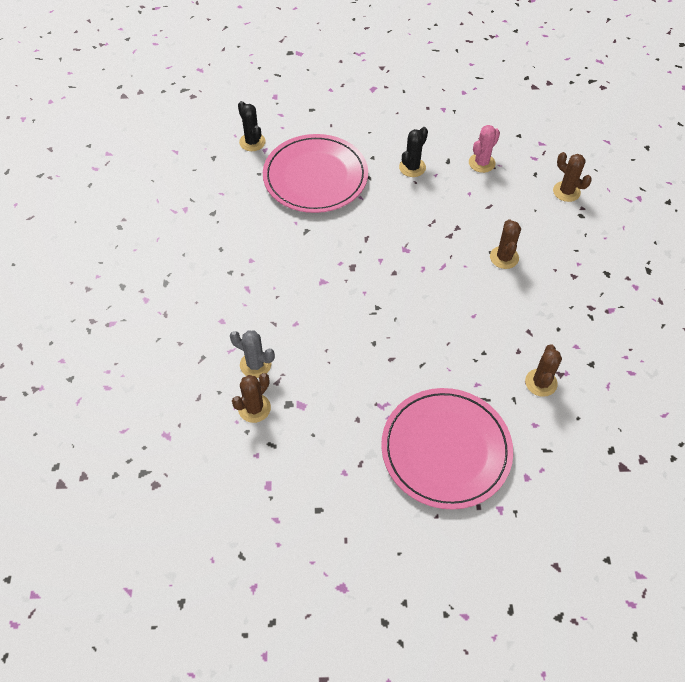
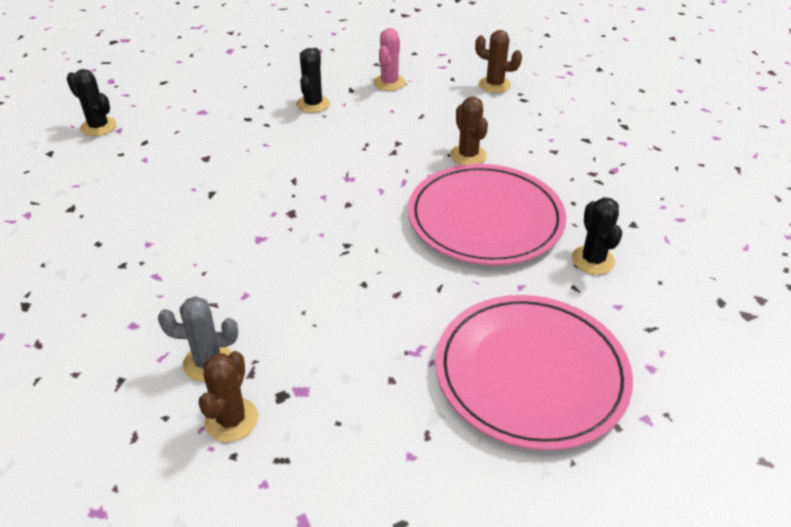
camera: 25 degrees left, 15 degrees down
pink plate [263,134,368,213] -> pink plate moved to [408,164,566,265]
brown cactus [525,344,562,397] -> black cactus [572,197,622,275]

